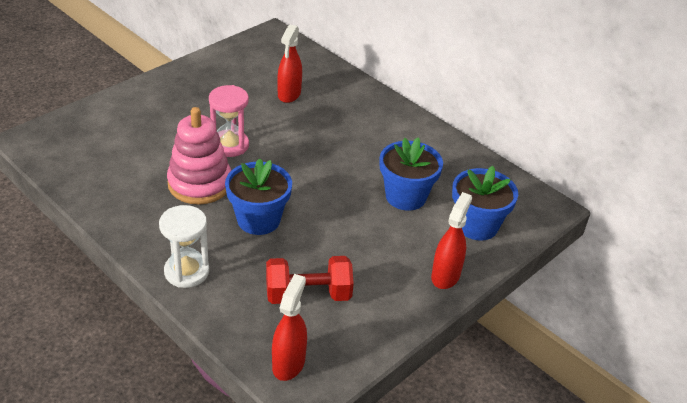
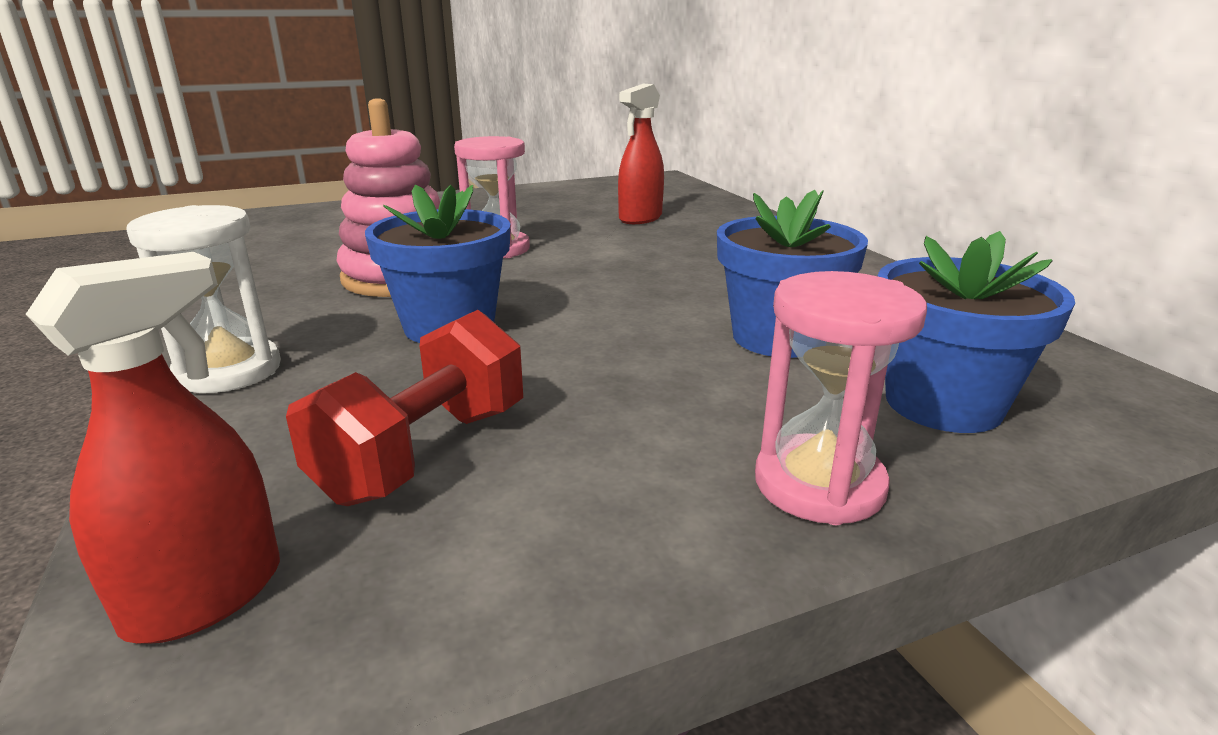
camera: 25 degrees right, 15 degrees down
red dumbbell [266,256,354,304] -> red dumbbell turned 75 degrees counterclockwise [286,310,523,506]
red spray bottle [431,192,472,289] -> pink hourglass [755,271,927,525]

